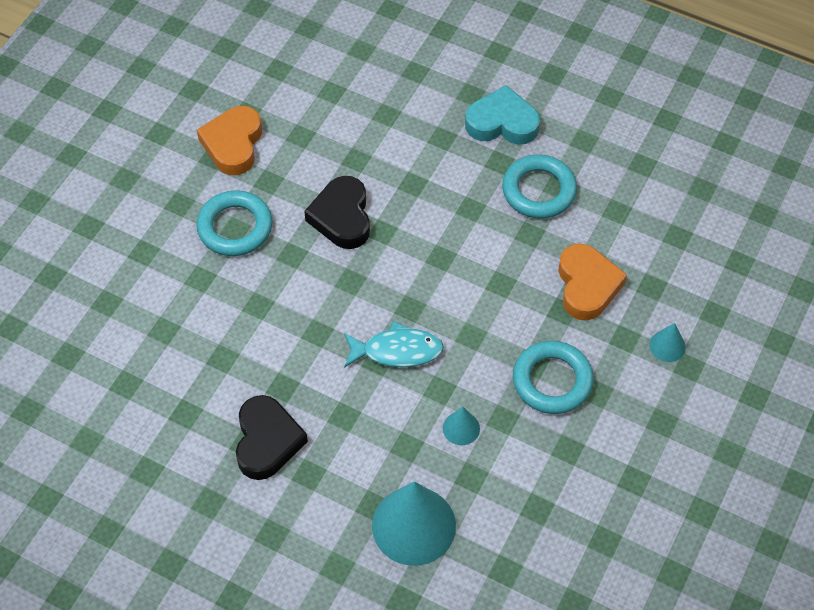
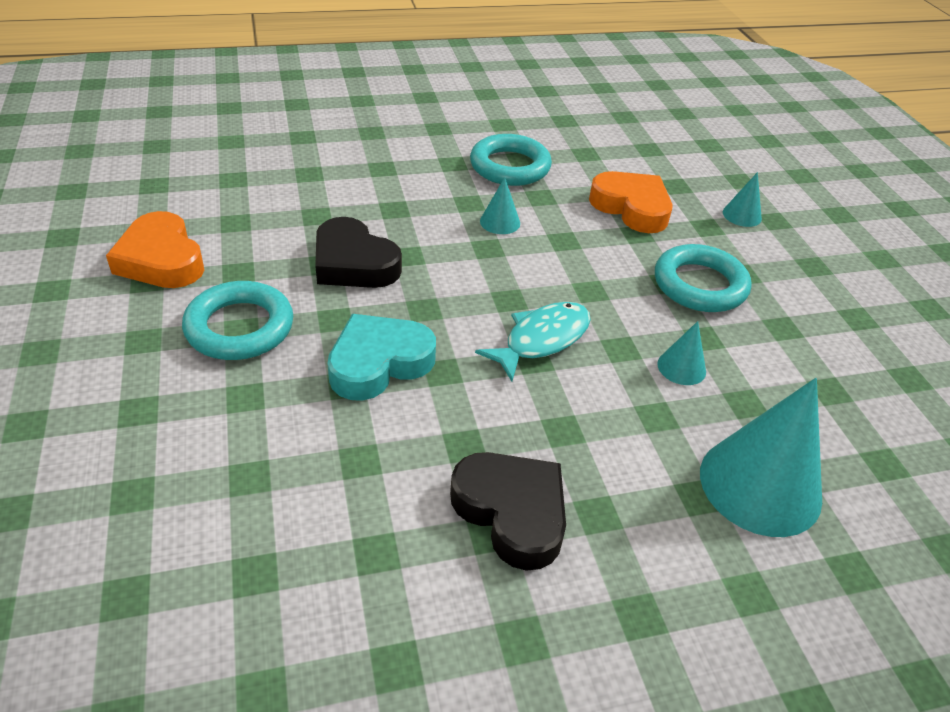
camera: 45 degrees left, 15 degrees down
turquoise heart [465,85,540,145] -> turquoise heart moved to [327,314,436,401]
none -> turquoise cone [480,177,520,234]

